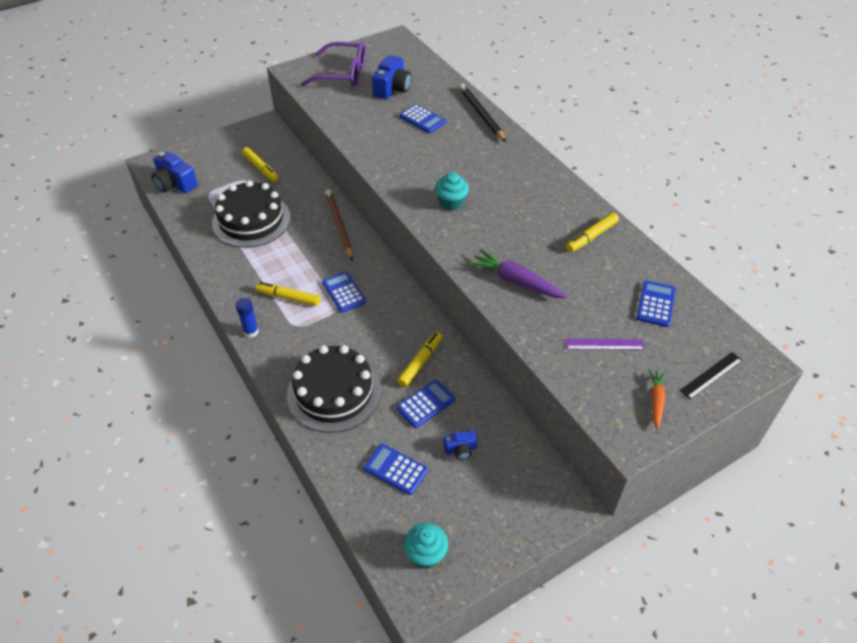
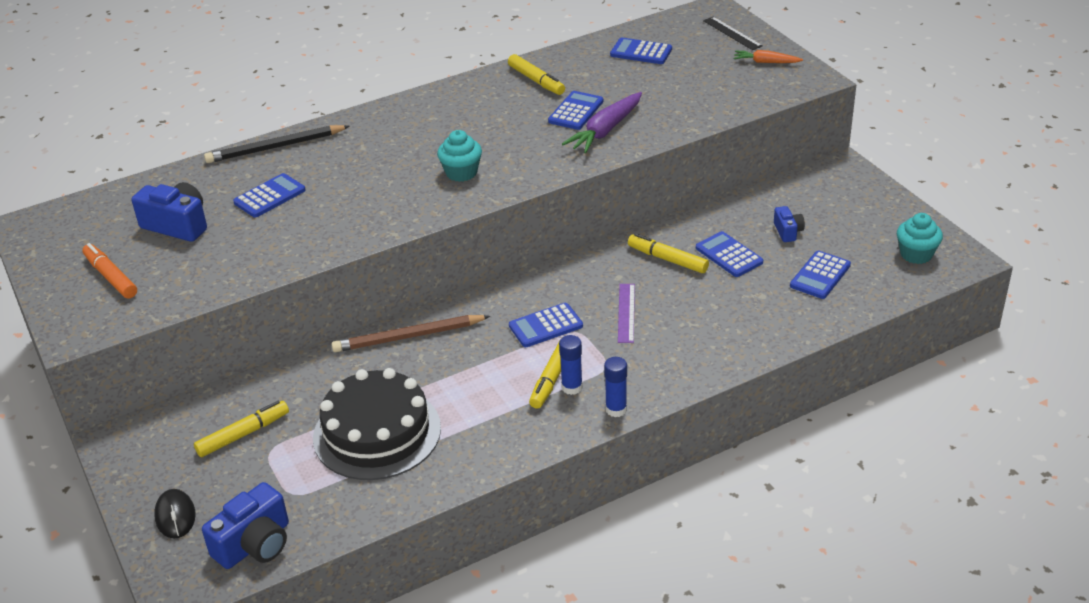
camera: 85 degrees left, 10 degrees down
black cake [287,345,381,433] -> none
purple glasses [301,42,366,87] -> orange marker [82,243,137,298]
purple ruler [565,339,645,350] -> purple ruler moved to [618,284,635,343]
none -> black mouse [154,489,196,538]
none -> blue calculator [548,91,604,130]
none -> blue glue stick [559,335,583,395]

